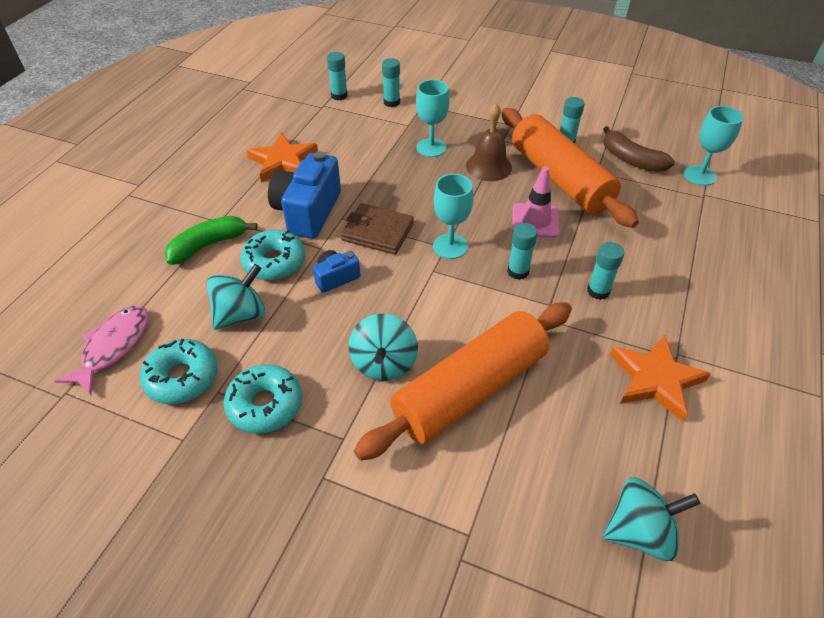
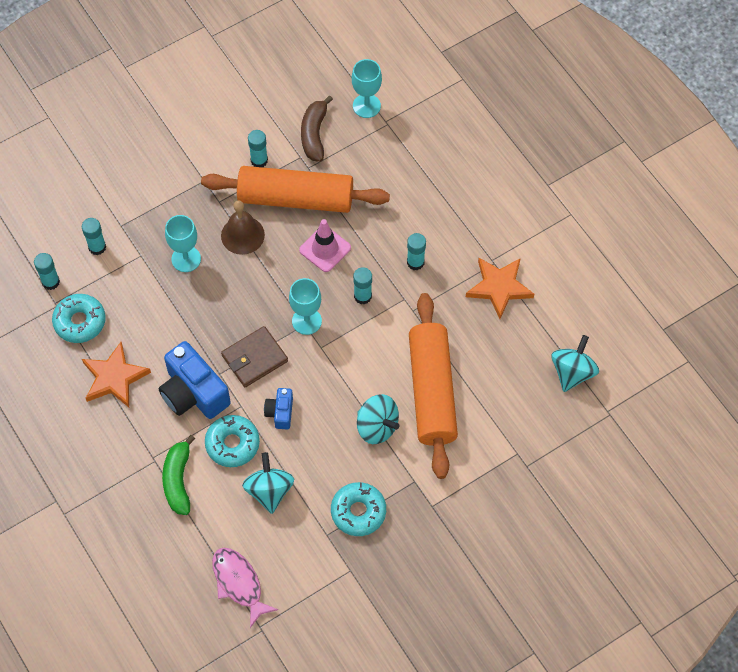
camera: 55 degrees left, 15 degrees up
turquoise donut [140,339,217,404] -> turquoise donut moved to [52,294,106,343]
brown banana [603,126,675,172] -> brown banana turned 105 degrees clockwise [301,95,333,162]

